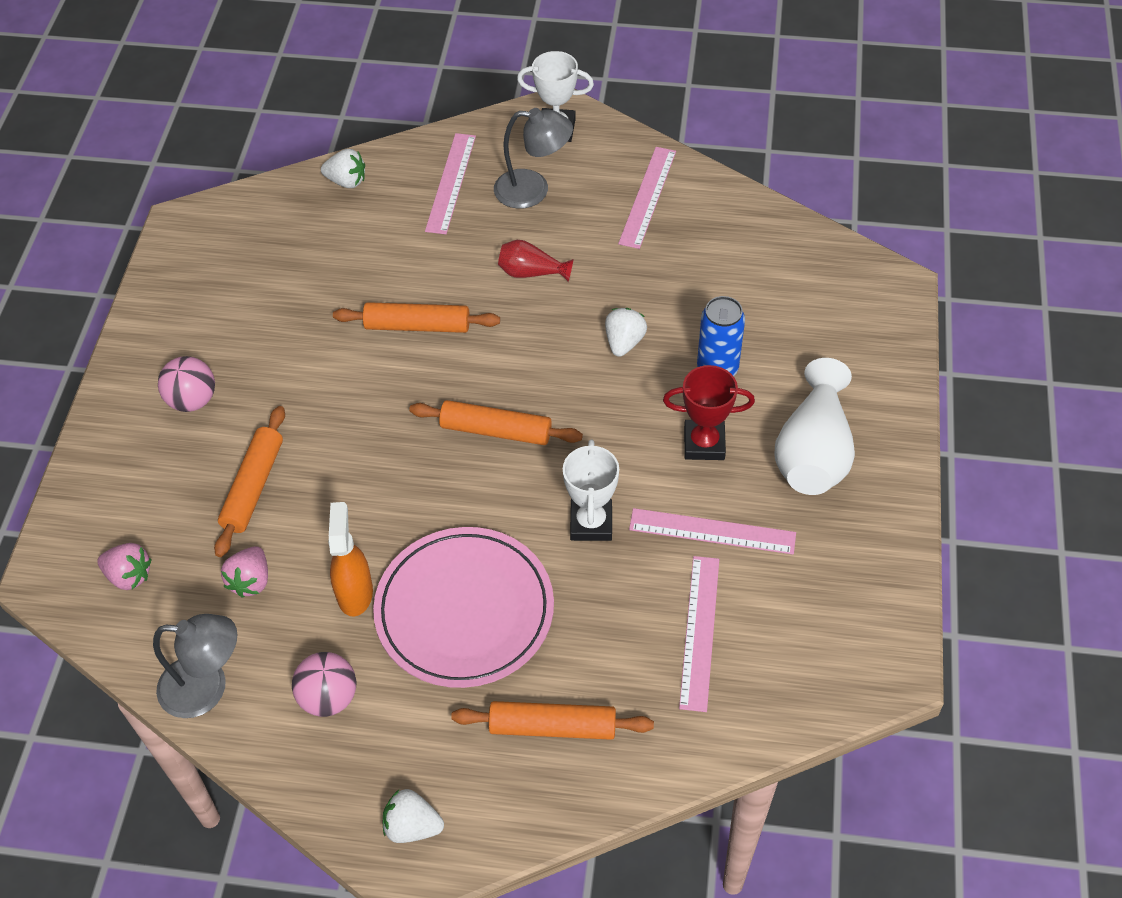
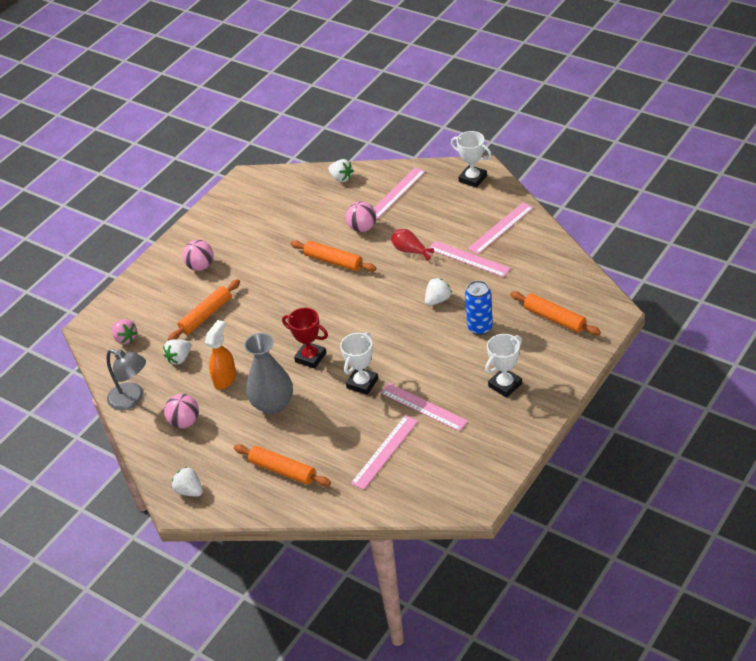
camera: 30 degrees right, 10 degrees down
pink strawberry [221,546,268,598] -> white strawberry [163,339,191,364]
pink plate [373,527,554,688] -> grey vase [244,333,293,414]
orange rolling pin [409,400,583,445] -> orange rolling pin moved to [510,291,601,335]
grey lamp [494,108,573,209] -> none
red trophy [663,365,755,460] -> red trophy moved to [282,308,328,369]
white vase [775,358,855,495] -> white trophy [485,334,522,398]
none -> pink ball [346,201,376,232]
none -> pink ruler [428,241,511,277]

